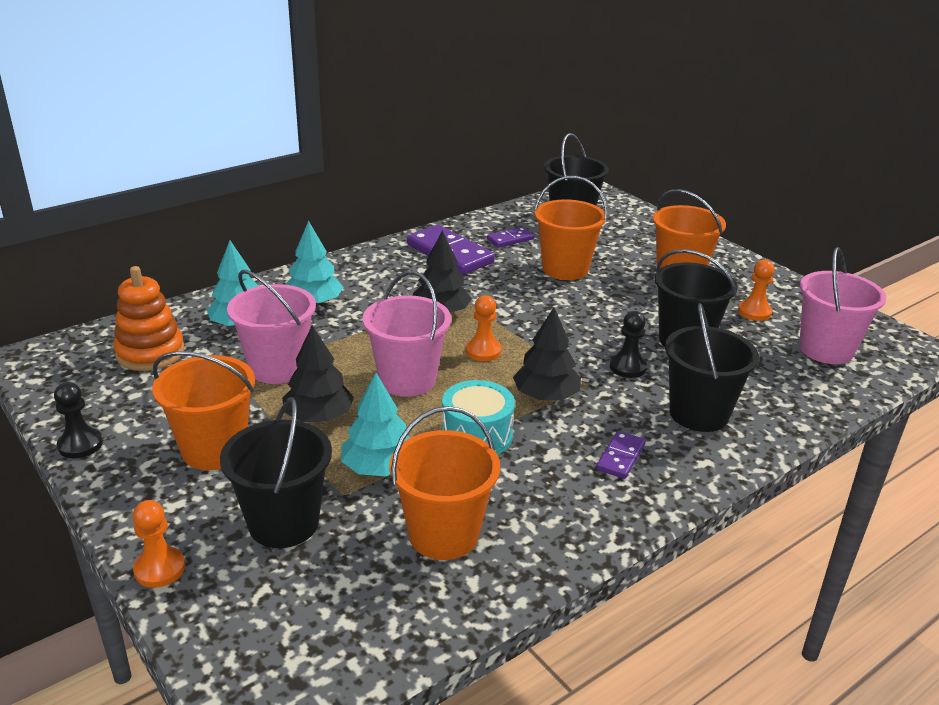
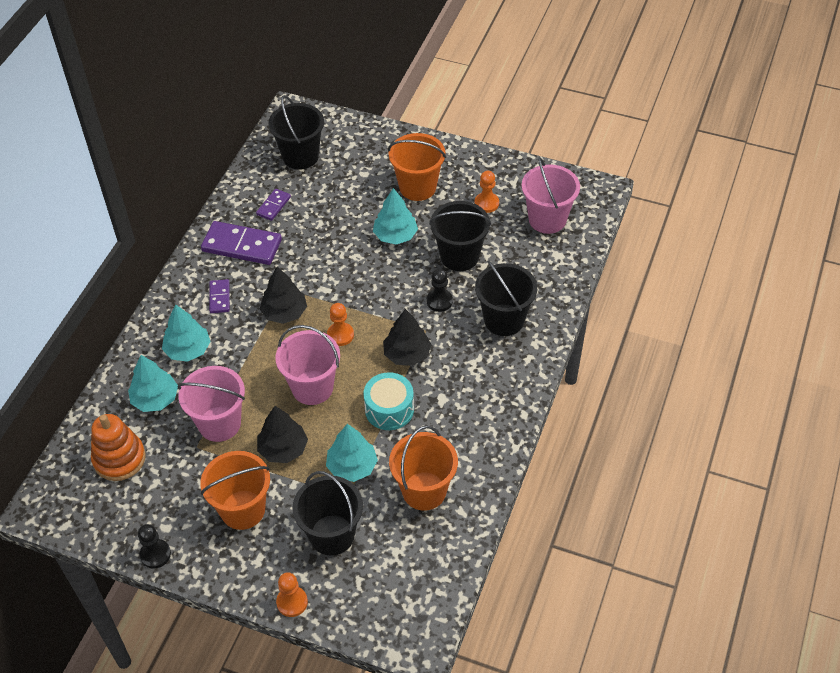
camera: 30 degrees left, 20 degrees up
orange bucket [534,176,608,280] -> none
purple domino [596,431,646,479] -> purple domino moved to [209,279,230,313]
none -> turquoise tree [373,188,418,244]

